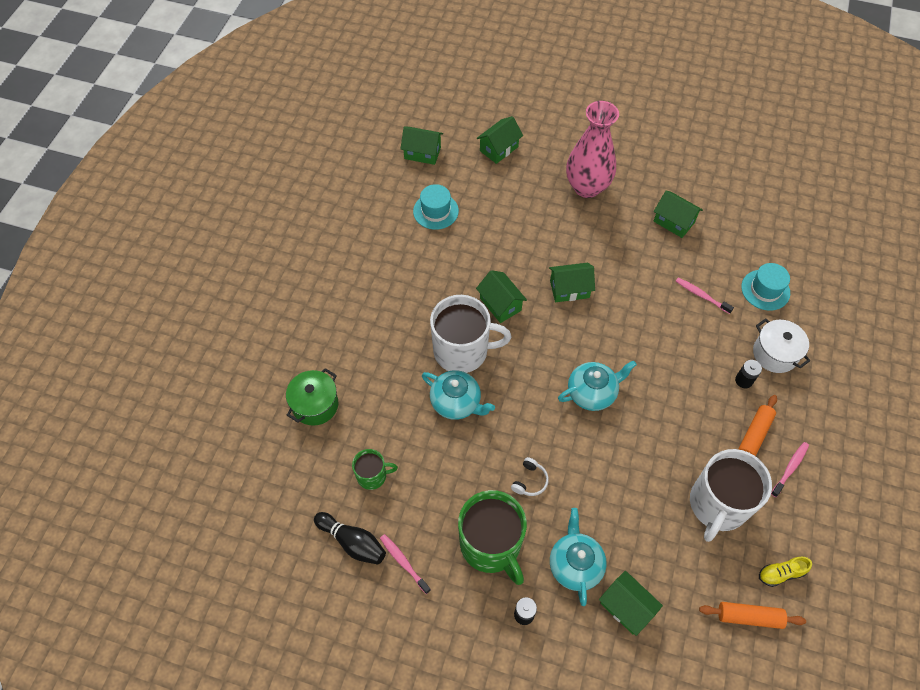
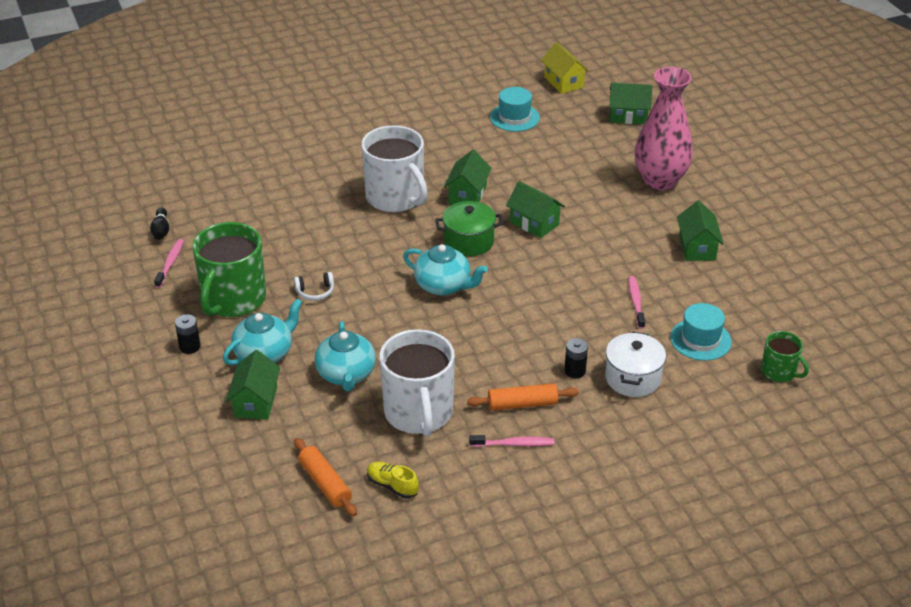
camera: 50 degrees right, 20 degrees down
green pot [286,368,338,426] -> green pot moved to [435,201,503,256]
black bowling pin [314,512,386,565] -> black bowling pin [150,207,169,240], size x0.64
green mug [352,449,398,490] -> green mug moved to [761,331,809,382]
green house [401,126,443,165] -> yellow house [541,42,589,94]
turquoise teapot [422,370,495,420] -> turquoise teapot moved to [315,321,376,391]
white mug [690,449,772,542] -> white mug turned 90 degrees counterclockwise [379,329,455,437]

